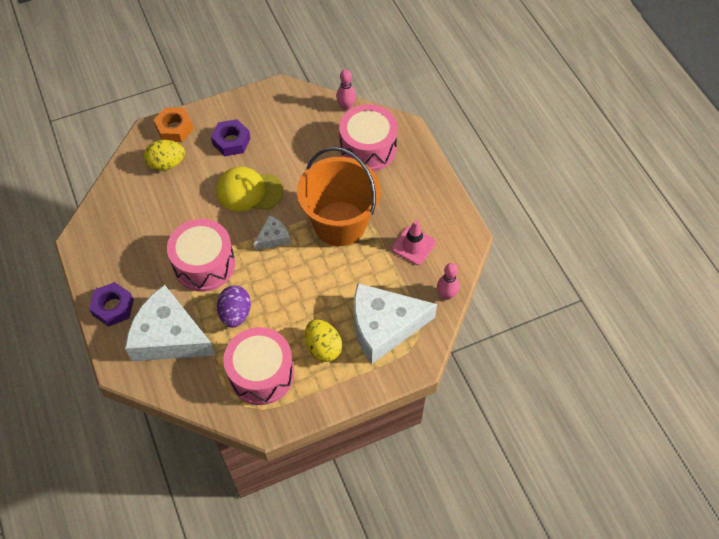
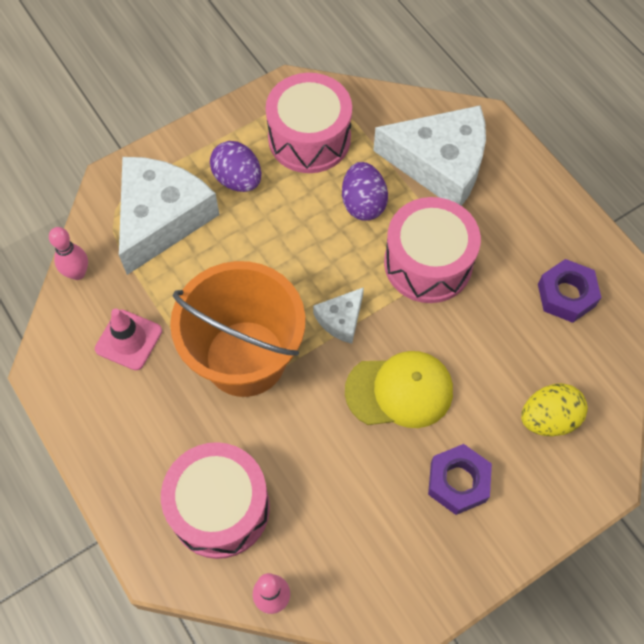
camera: 170 degrees right, 5 degrees up
purple nut [89,282,134,327] -> purple nut moved to [538,259,602,323]
orange nut [154,107,194,142] -> none
yellow egg [305,319,342,362] -> purple egg [210,141,262,192]
white cheese [354,283,437,364] -> white cheese turned 45 degrees counterclockwise [119,157,220,275]

